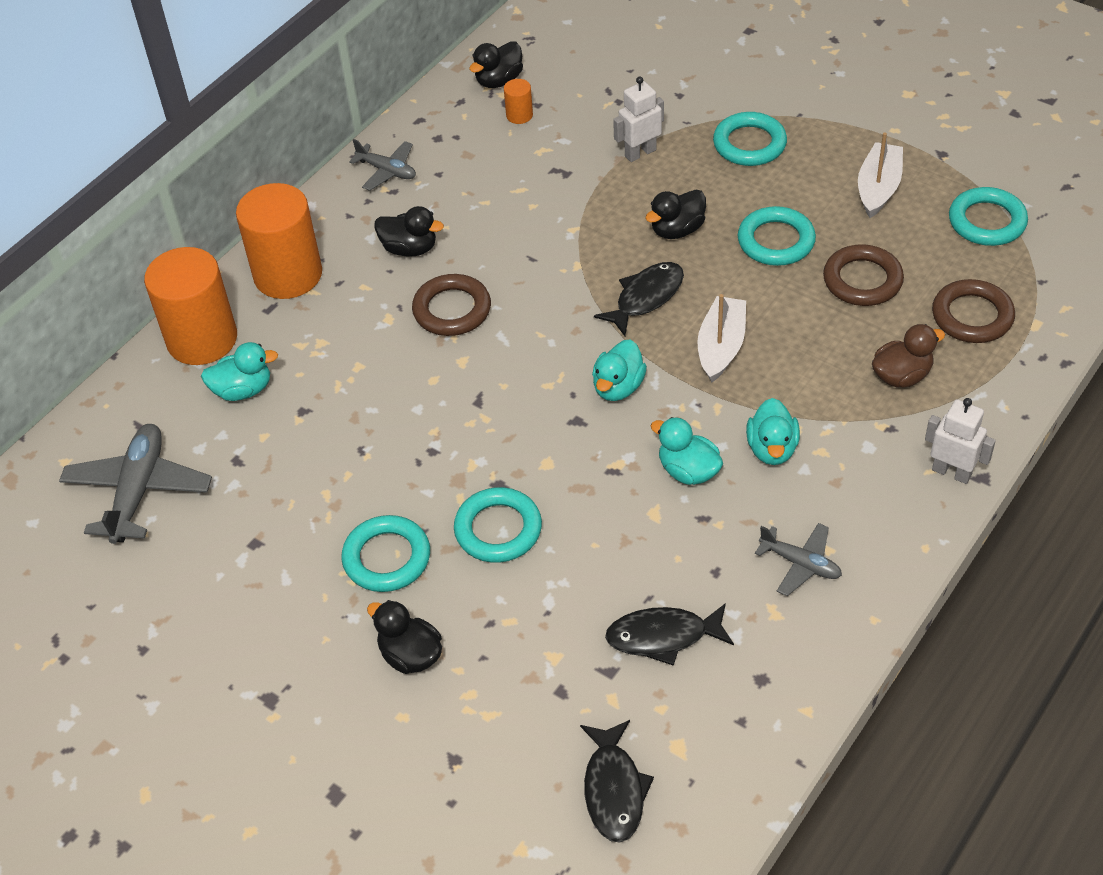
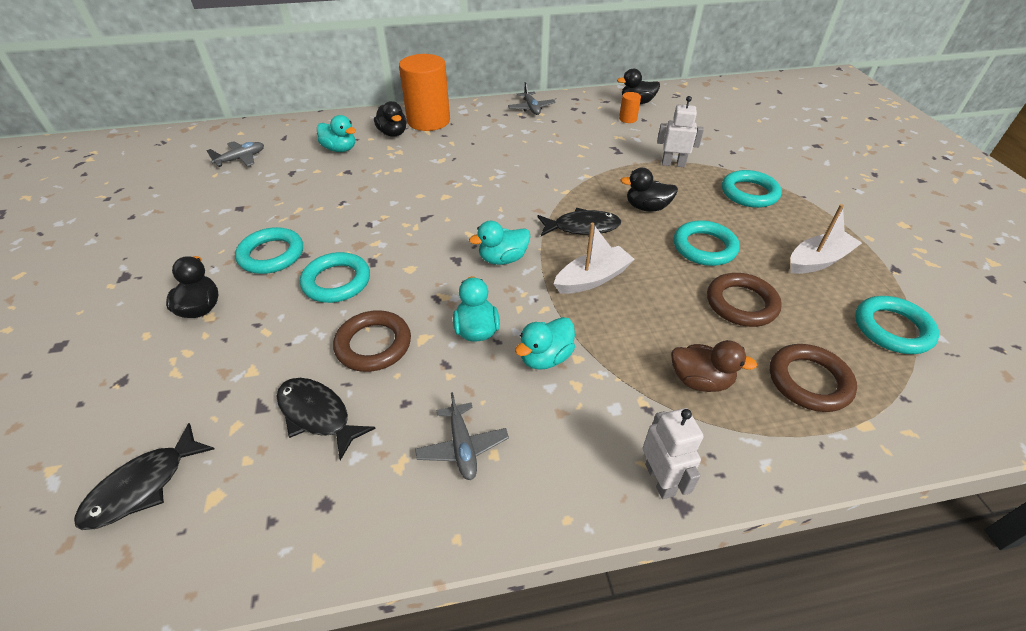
camera: 40 degrees right, 5 degrees down
grey plane [59,424,212,544] -> grey plane [206,141,264,167], size x0.58
orange cylinder [144,247,237,365] -> none
black duck [374,206,444,257] -> black duck moved to [374,101,407,137]
brown ring [412,274,491,336] -> brown ring moved to [333,310,411,372]

